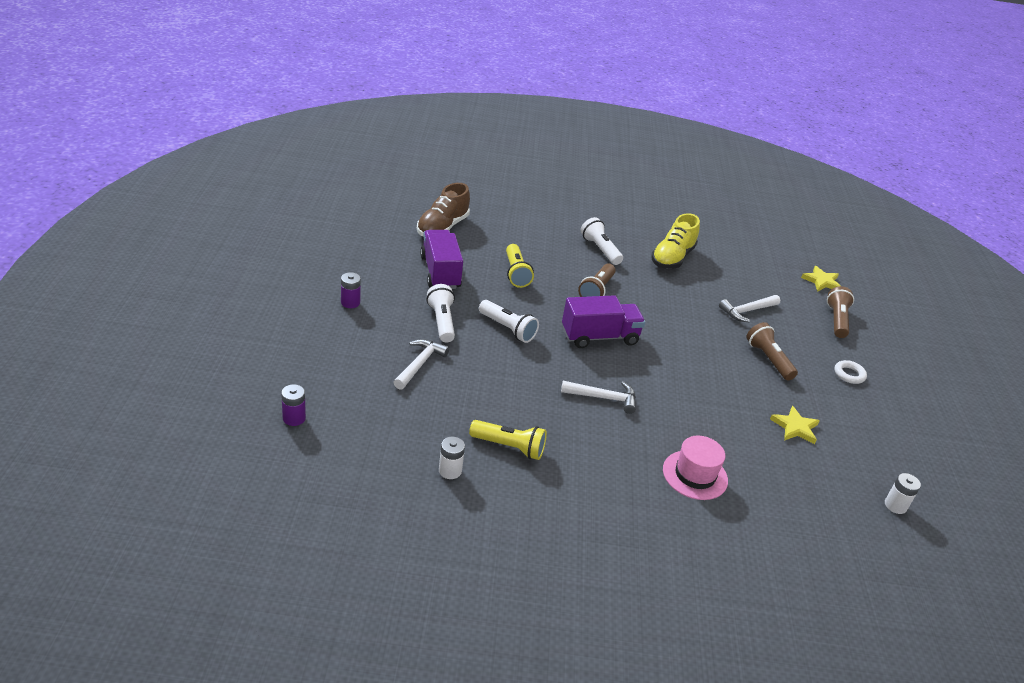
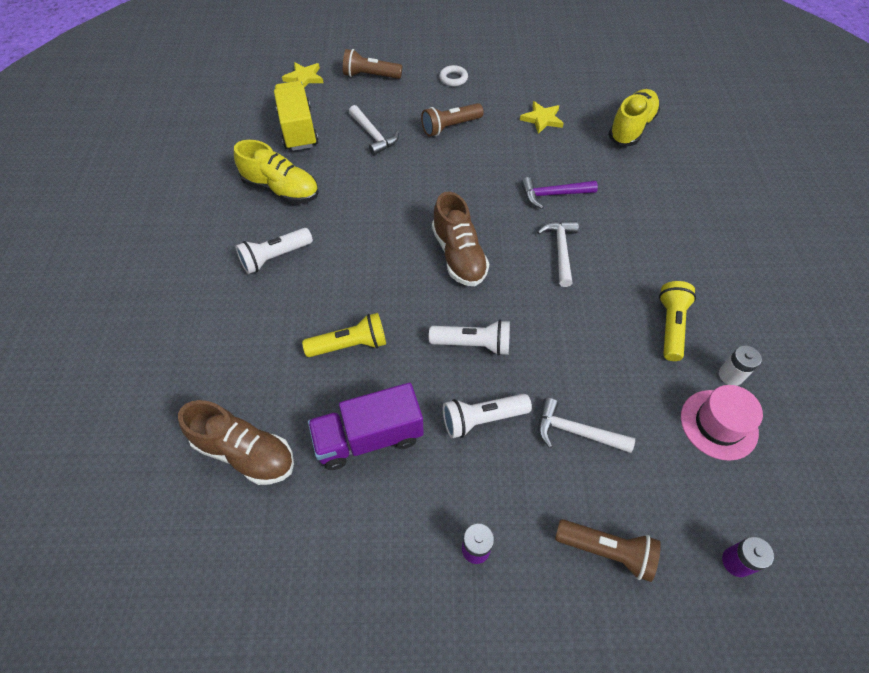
camera: 90 degrees left, 20 degrees up
white flashlight [479,300,539,343] -> white flashlight turned 60 degrees clockwise [429,320,510,356]
purple truck [562,295,645,348] -> brown shoe [432,192,489,286]
brown flashlight [578,263,616,297] -> brown flashlight moved to [555,519,661,582]
pink hat [663,436,728,500] -> pink hat moved to [681,385,763,461]
white battery [885,473,921,514] -> none
none -> yellow truck [274,81,319,151]
none -> purple hammer [521,177,598,209]
none -> yellow shoe [608,89,660,146]

